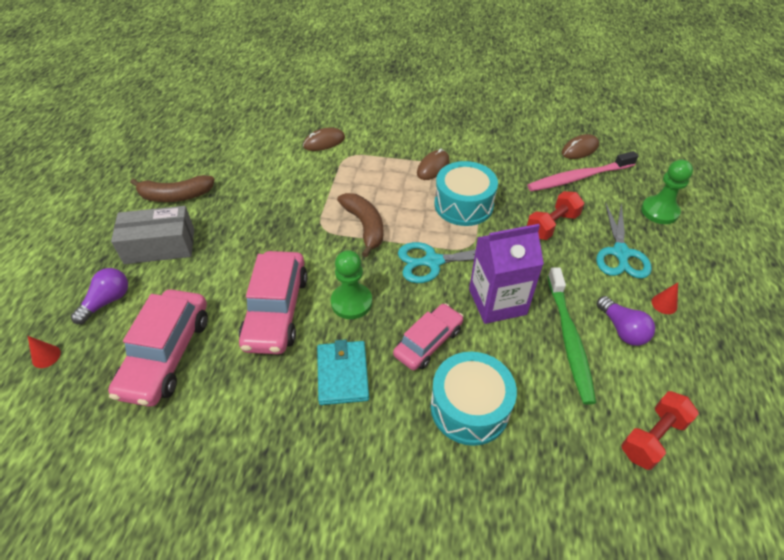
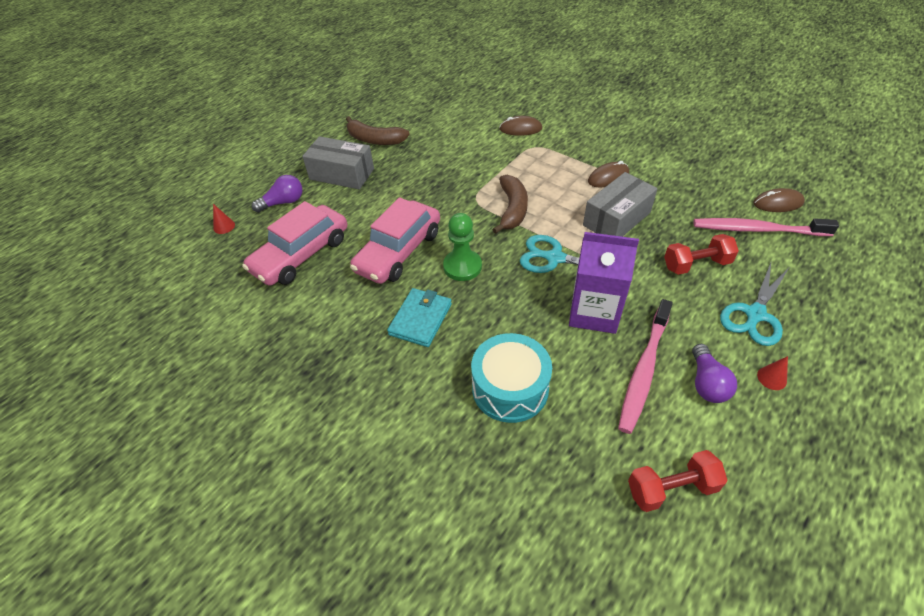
camera: 30 degrees right, 0 degrees up
pink car [393,303,464,370] -> none
turquoise drum [435,161,498,226] -> grey box [583,172,658,237]
green toothbrush [547,267,596,405] -> pink toothbrush [618,299,673,434]
green pawn [641,160,693,224] -> none

